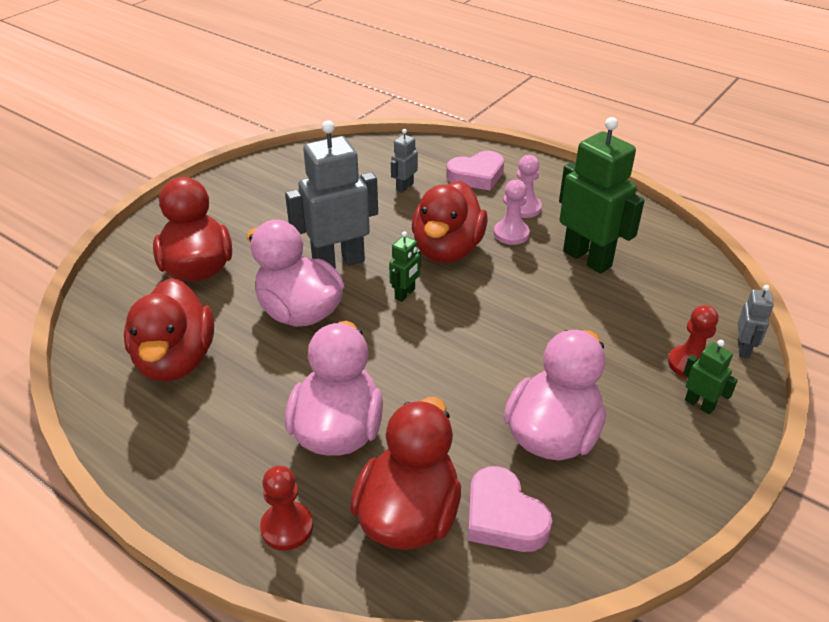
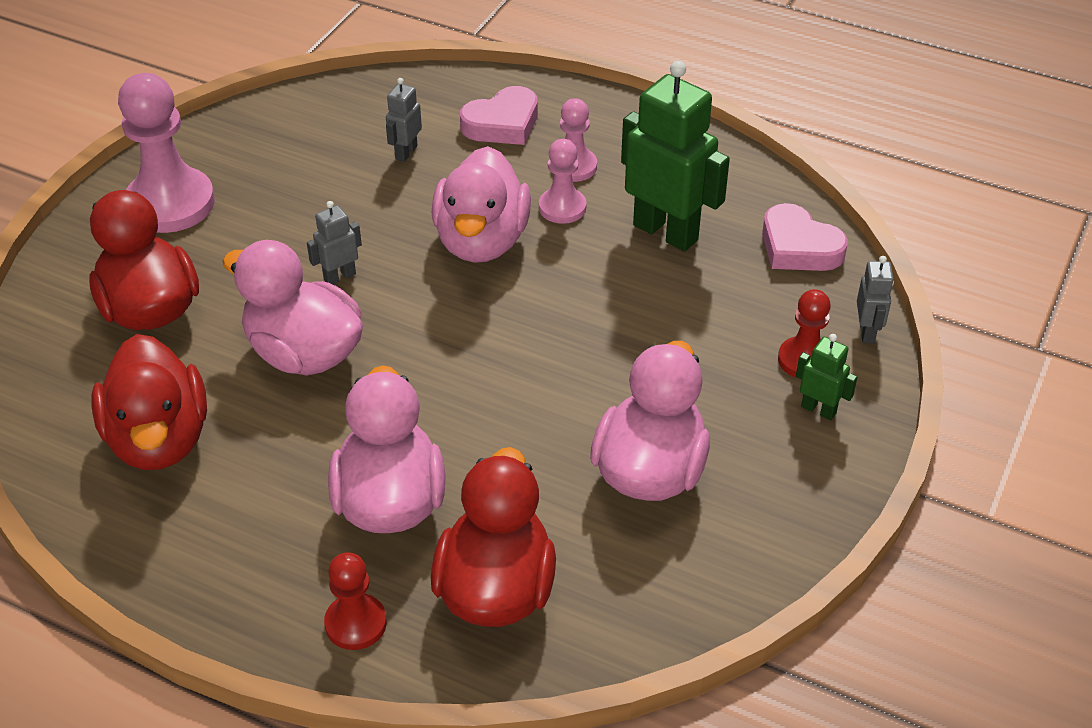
camera: 10 degrees left, 5 degrees up
grey robot [285,120,378,269] -> grey robot [307,201,362,284], size x0.47
green robot [389,231,421,302] -> none
red duck [412,181,488,263] -> pink duck [432,146,531,263]
pink heart [468,466,552,552] -> pink heart moved to [762,203,848,271]
none -> pink pawn [118,73,215,233]

